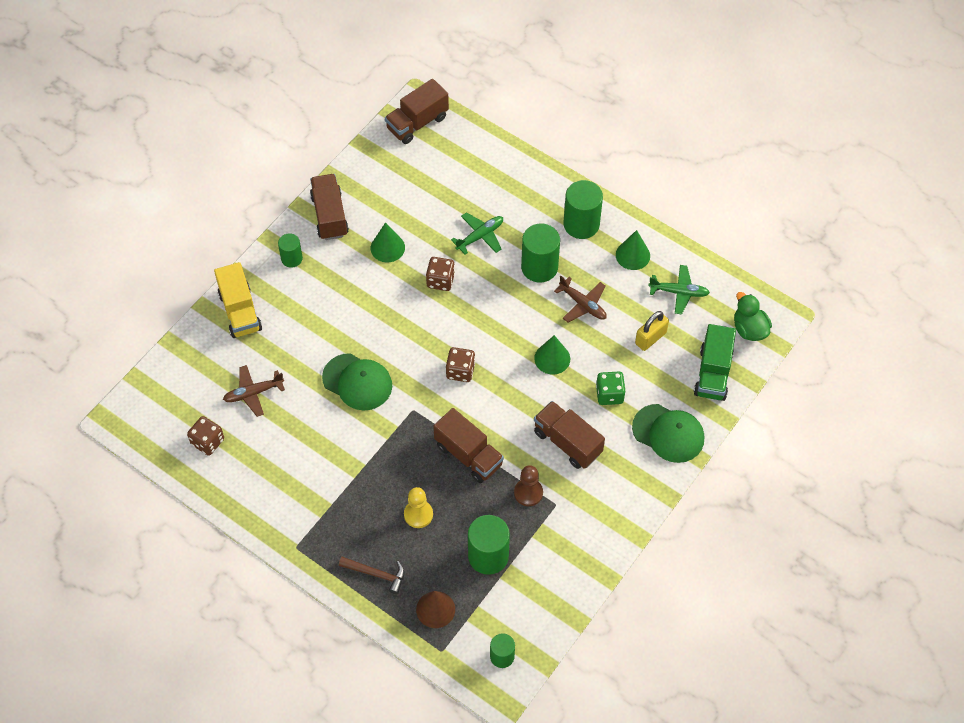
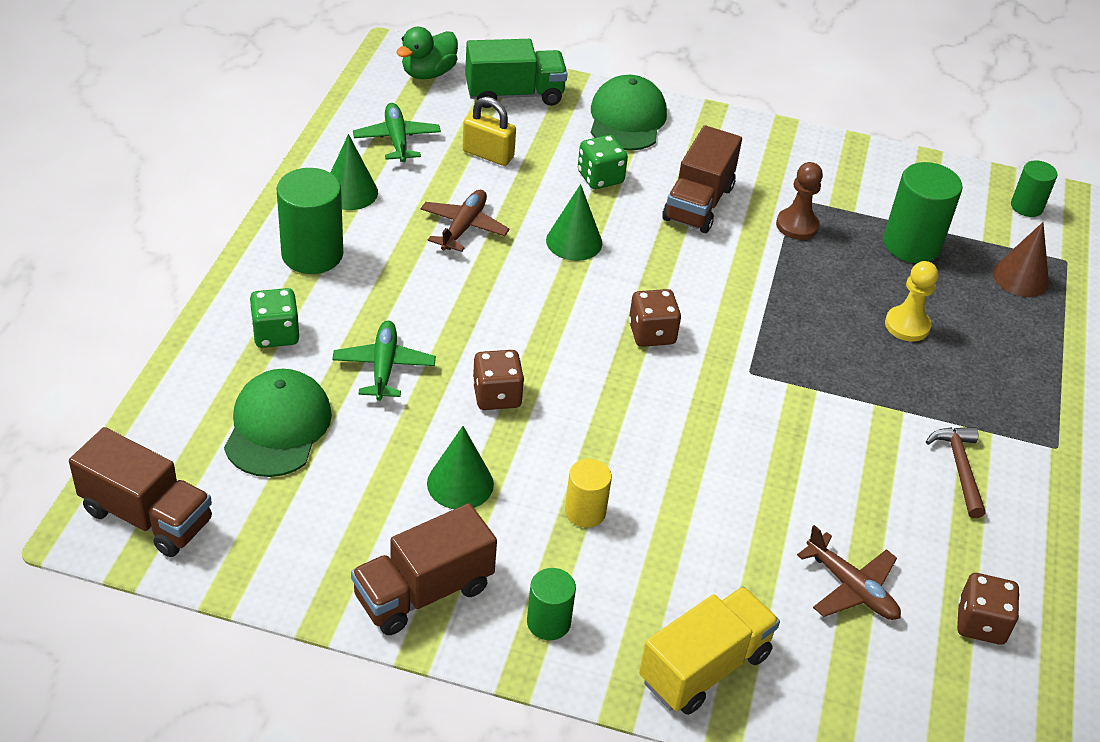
camera: 115 degrees left, 15 degrees down
green cap [322,353,392,411] -> green cap moved to [224,369,332,477]
brown hammer [339,557,405,594] -> brown hammer moved to [926,427,986,518]
brown truck [433,408,504,483] -> none
green plane [451,212,503,255] -> green plane turned 60 degrees clockwise [332,321,436,401]
green cylinder [521,224,560,282] -> none
none -> green dice [250,288,299,348]
none -> yellow cylinder [565,459,612,528]

